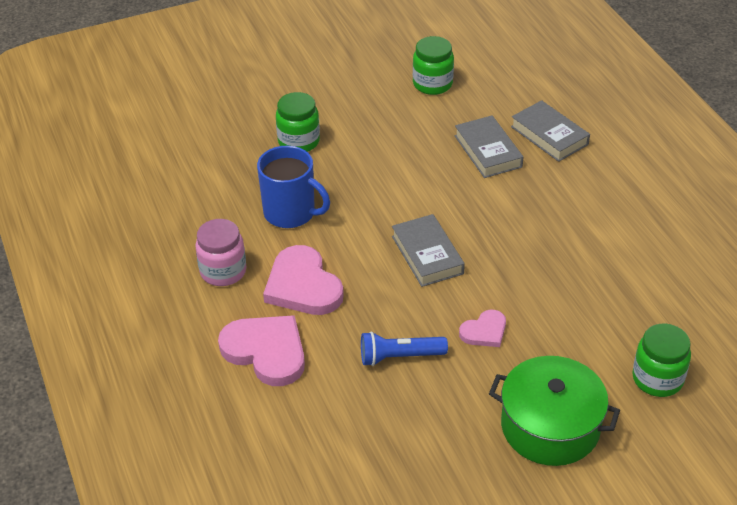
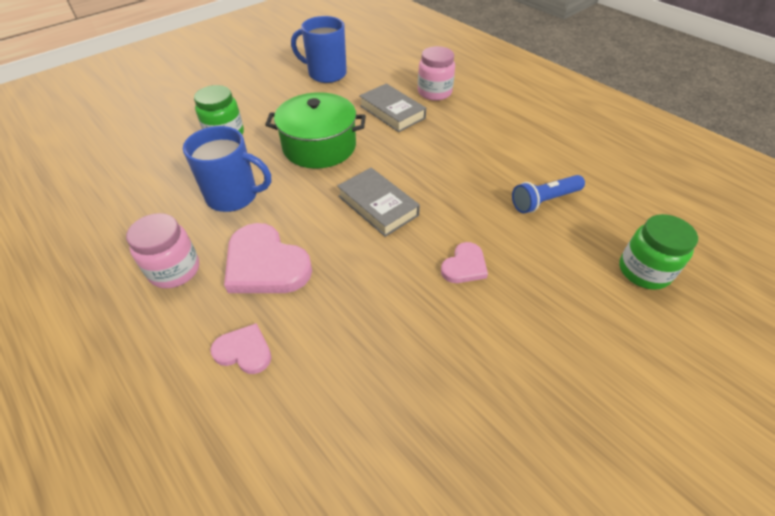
camera: 20 degrees left, 5 degrees up
pink heart [218,315,305,386] -> pink heart [211,323,271,374], size x0.55
blue flashlight [361,331,448,366] -> blue flashlight moved to [512,175,585,213]
green jar [413,36,454,95] -> blue mug [291,16,347,83]
green pot [489,356,620,466] -> green pot moved to [265,92,366,169]
grey book [511,100,590,162] -> pink jar [418,46,455,101]

